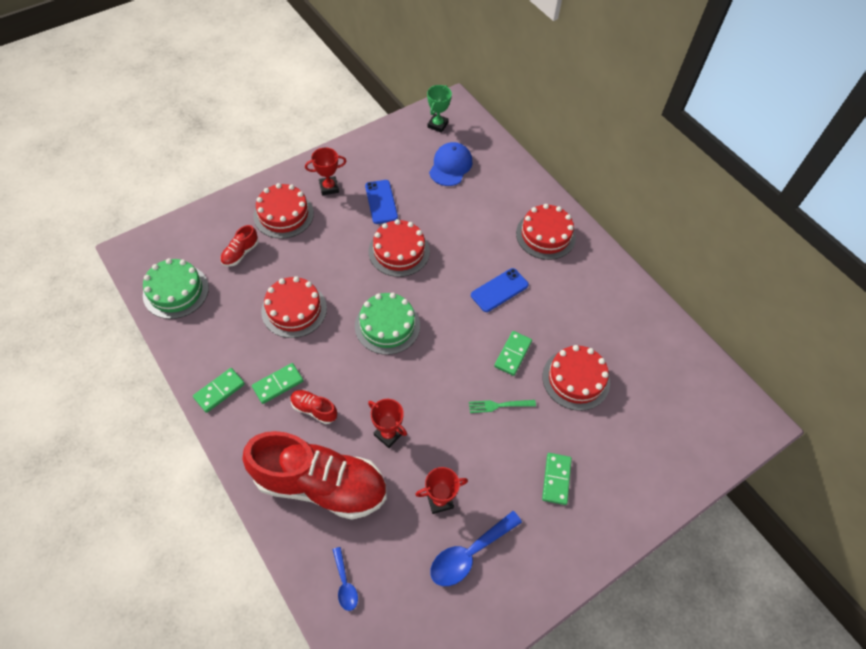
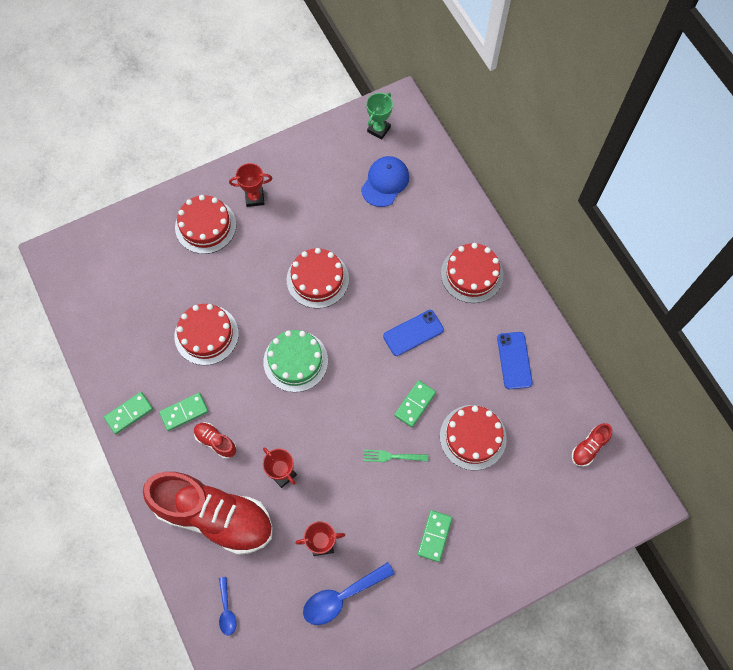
camera: 10 degrees right, 10 degrees up
green cake [143,258,209,319] -> none
red shoe [220,225,258,267] -> red shoe moved to [572,423,612,466]
blue phone [365,180,398,224] -> blue phone moved to [497,332,533,389]

